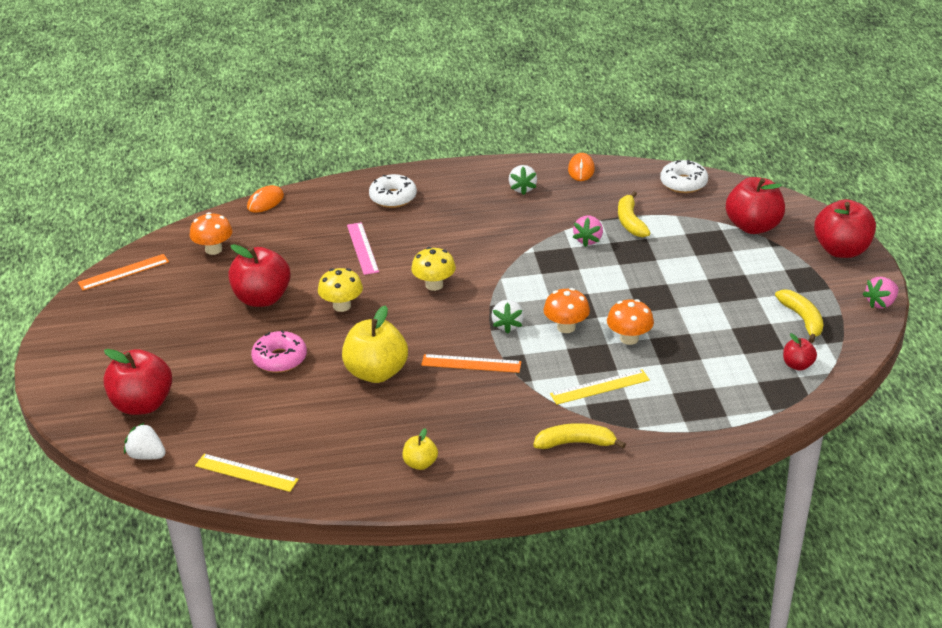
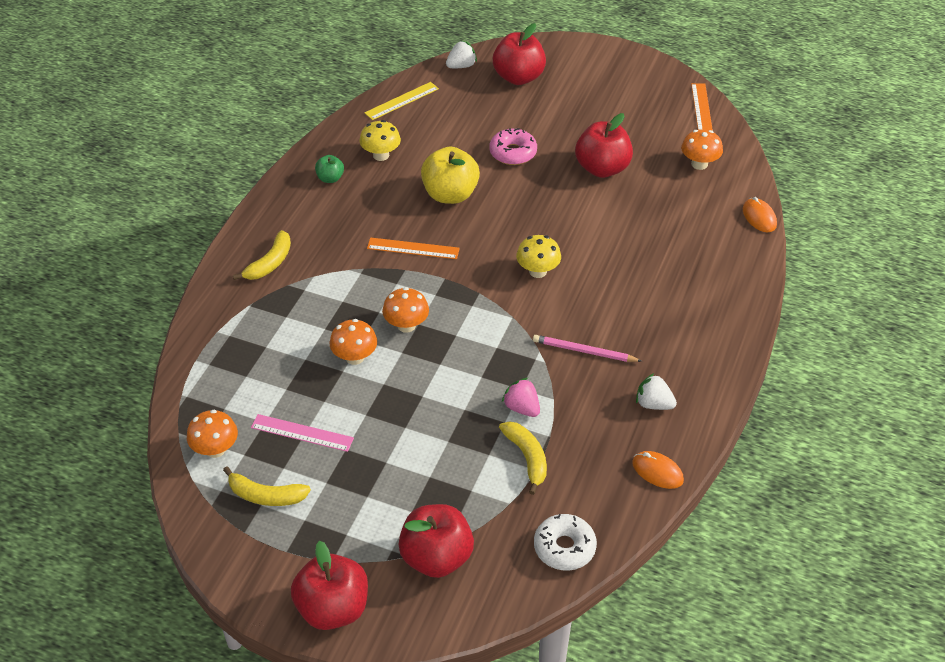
camera: 120 degrees right, 10 degrees up
yellow mushroom [318,268,363,312] -> yellow mushroom moved to [360,120,401,161]
pink ruler [347,222,379,275] -> pink ruler moved to [251,414,354,452]
white donut [369,174,417,208] -> none
yellow apple [403,428,438,470] -> green apple [315,155,344,183]
orange ruler [421,354,521,373] -> orange ruler turned 60 degrees clockwise [367,237,460,259]
white strawberry [491,300,524,334] -> none
yellow ruler [550,369,650,405] -> none
yellow banana [618,191,650,237] -> yellow banana turned 45 degrees clockwise [499,421,547,495]
red apple [783,333,817,371] -> orange mushroom [187,410,238,458]
pink strawberry [863,277,899,308] -> none
none -> pink pencil [533,335,642,362]

